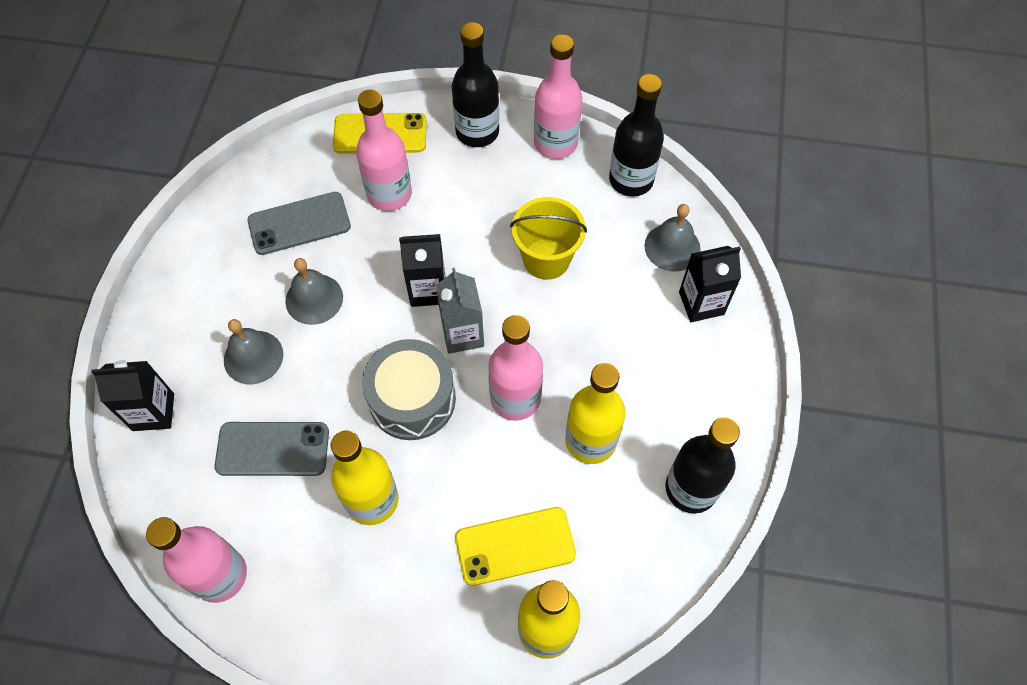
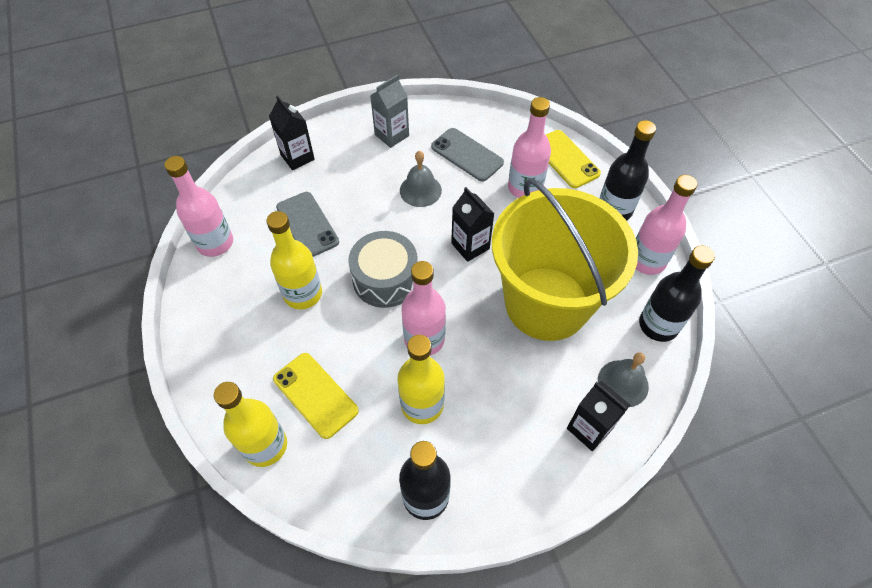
camera: 60 degrees right, 5 degrees down
grey bell [224,319,283,384] -> none
grey carton [436,268,484,354] -> grey carton moved to [370,74,409,148]
yellow bucket [510,197,587,280] -> yellow bucket [492,178,638,341], size x2.13

